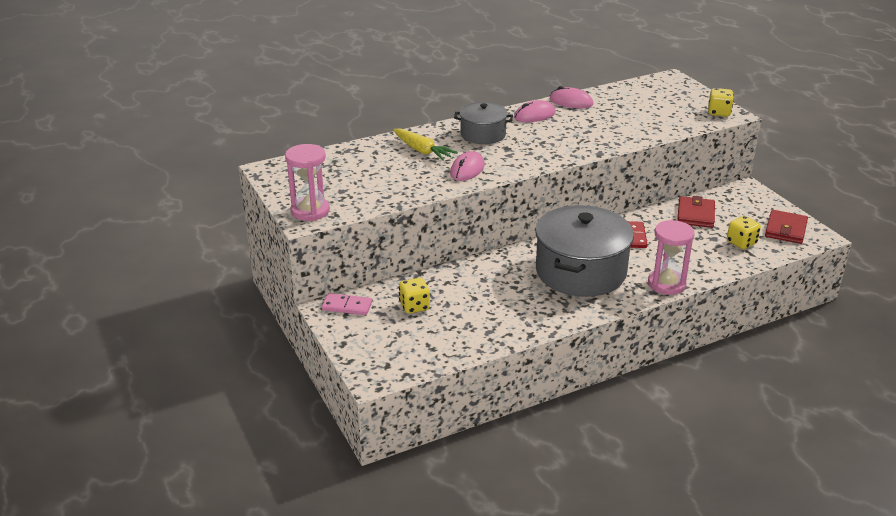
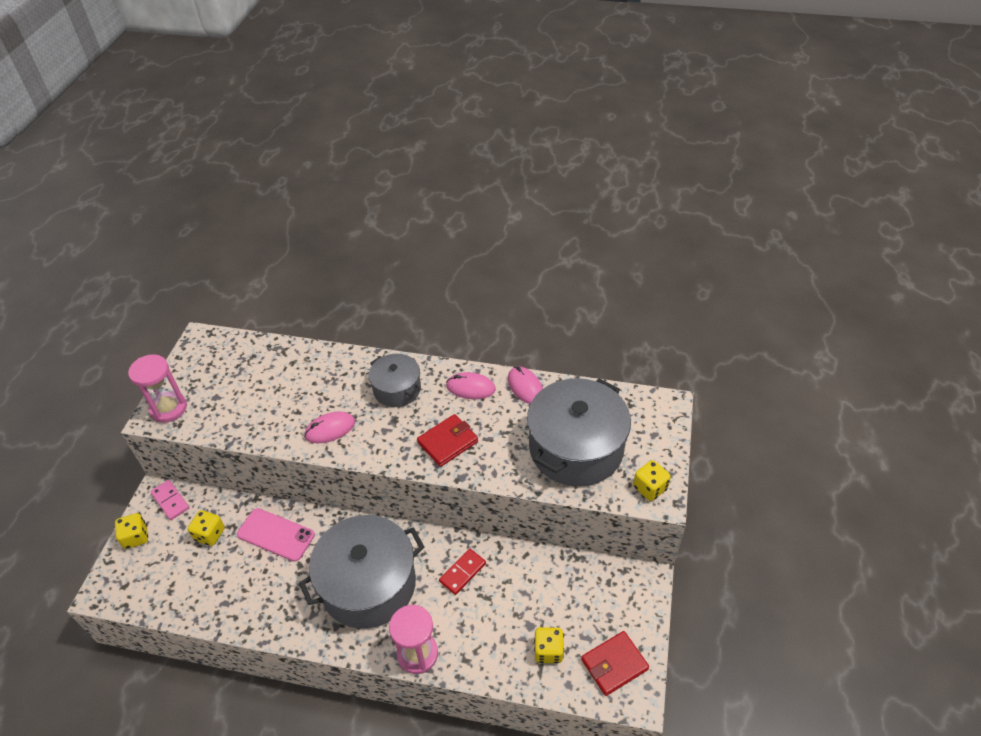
camera: 40 degrees right, 15 degrees up
yellow carrot [393,129,458,161] -> none
red wallet [677,196,715,228] -> red wallet moved to [417,414,478,467]
none -> yellow dice [115,513,148,549]
none -> pink phone [237,508,315,562]
none -> grey pot [527,378,631,487]

